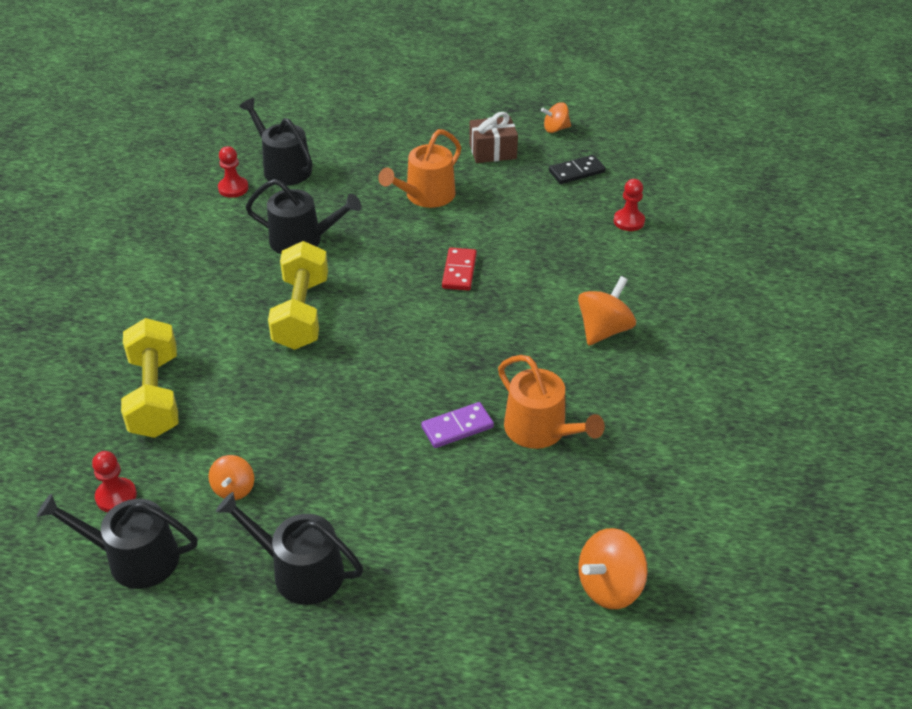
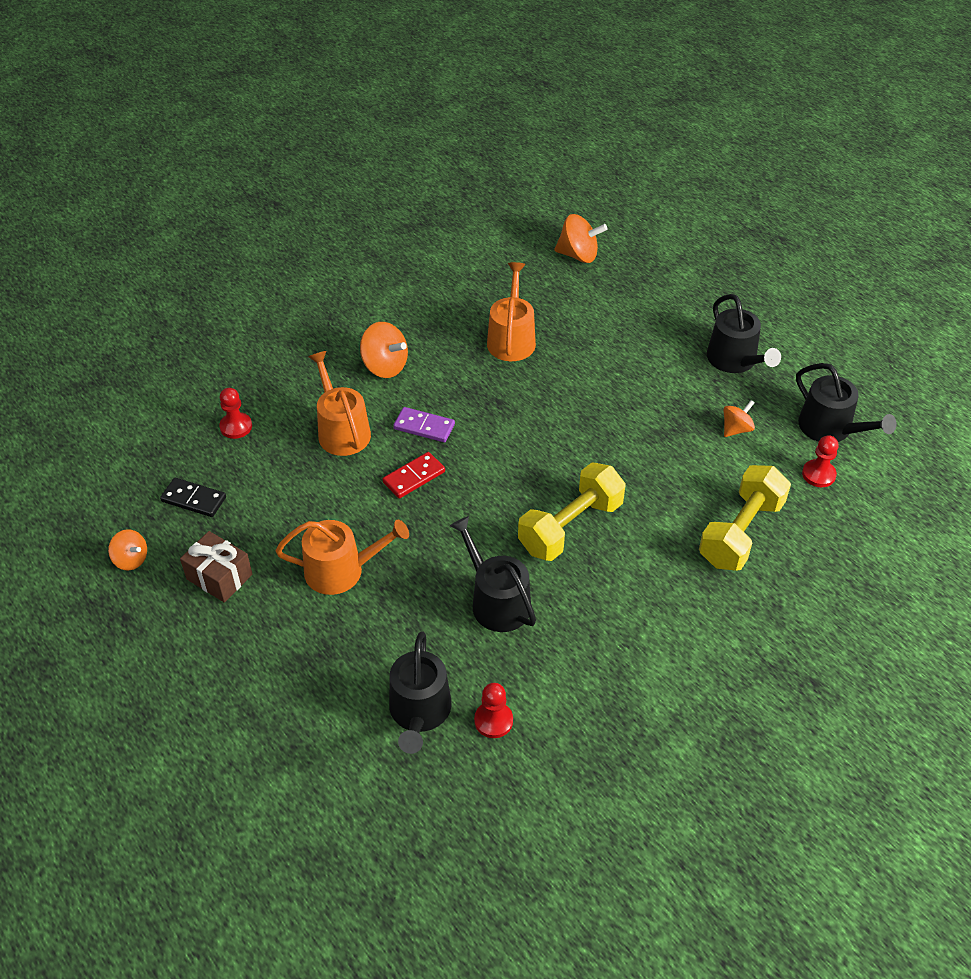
camera: 135 degrees left, 5 degrees up
purple domino [421,402,494,448] -> purple domino moved to [393,407,455,442]
orange spinning top [578,276,636,346] -> orange spinning top turned 135 degrees counterclockwise [360,322,408,378]
none -> orange watering can [309,351,371,456]

